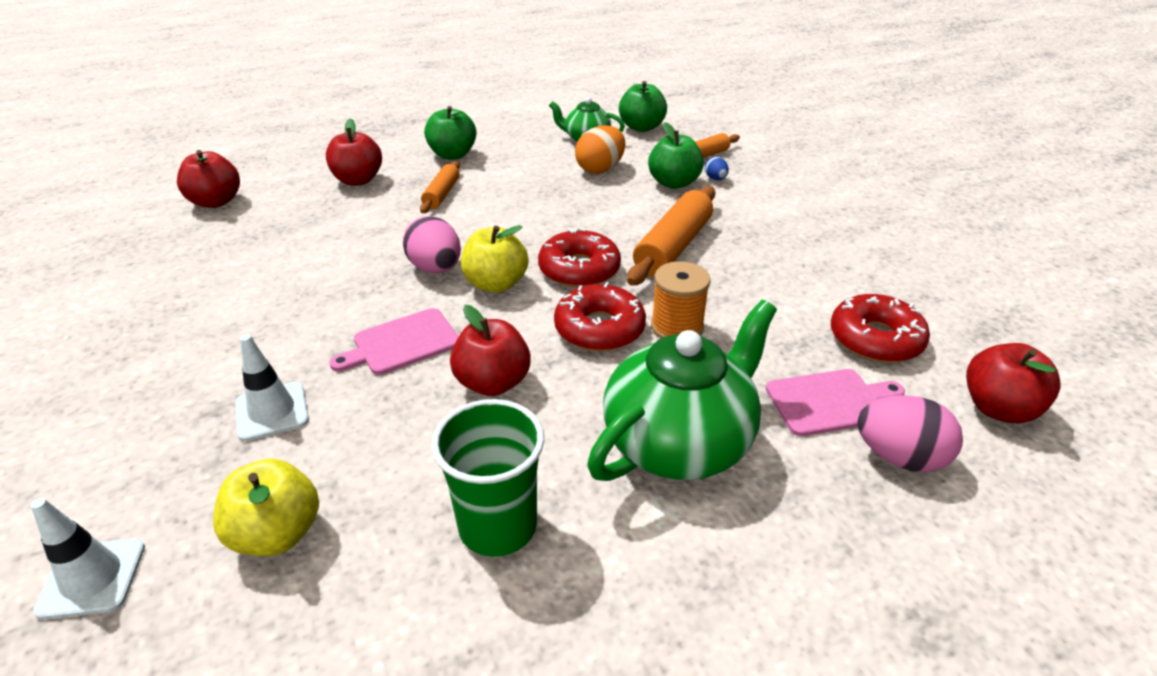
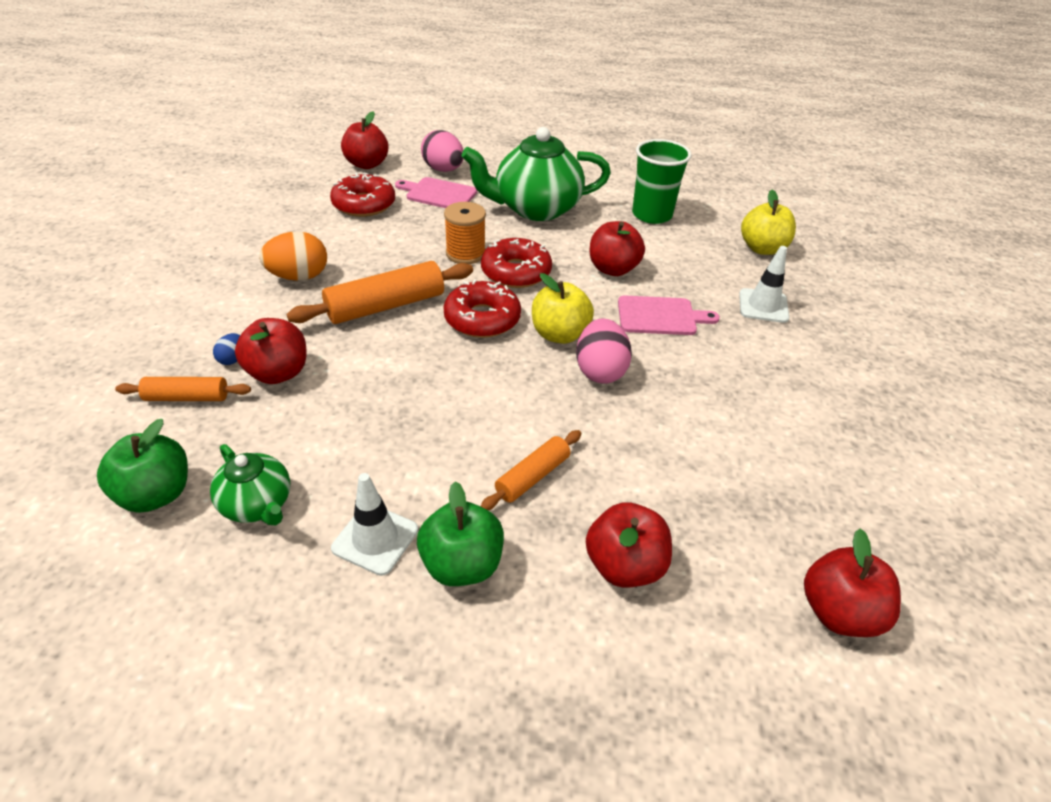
camera: 150 degrees left, 5 degrees up
white traffic cone [31,498,145,620] -> white traffic cone moved to [331,473,418,576]
orange egg [575,125,625,174] -> orange egg moved to [259,231,327,281]
green apple [648,122,704,189] -> red apple [235,318,307,384]

